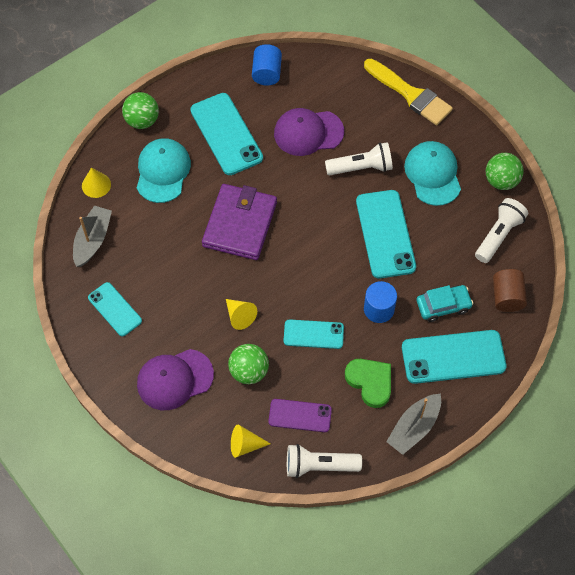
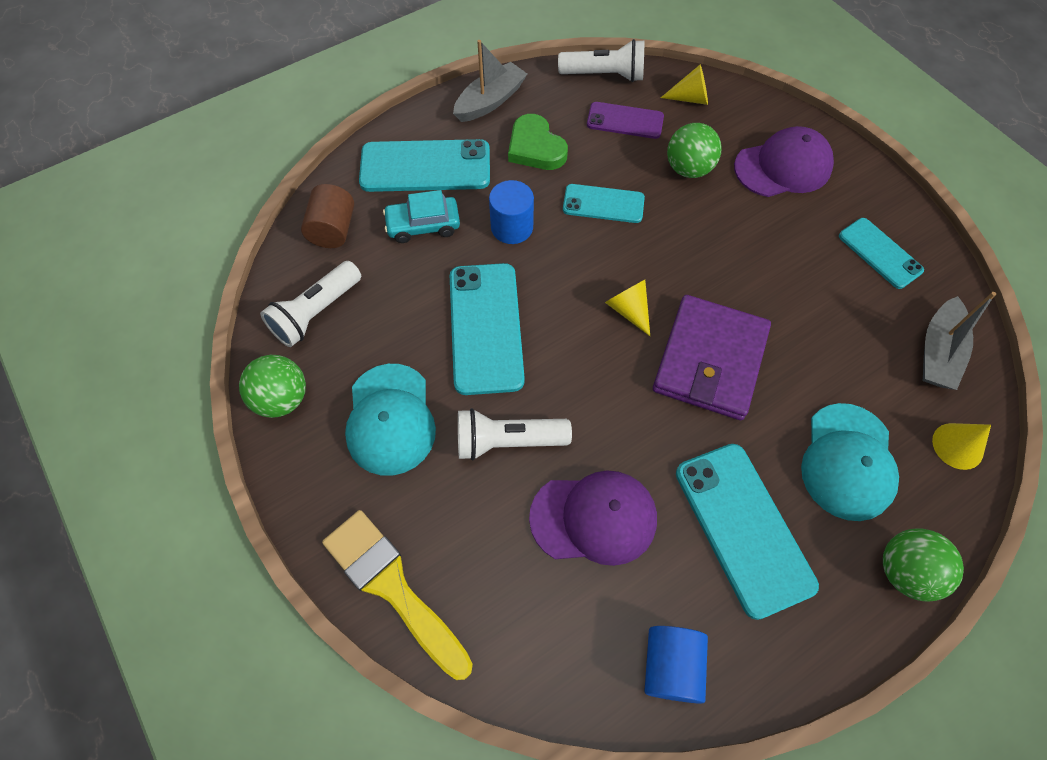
camera: 175 degrees left, 0 degrees up
yellow cone [226,299,257,330] -> yellow cone moved to [605,280,650,336]

